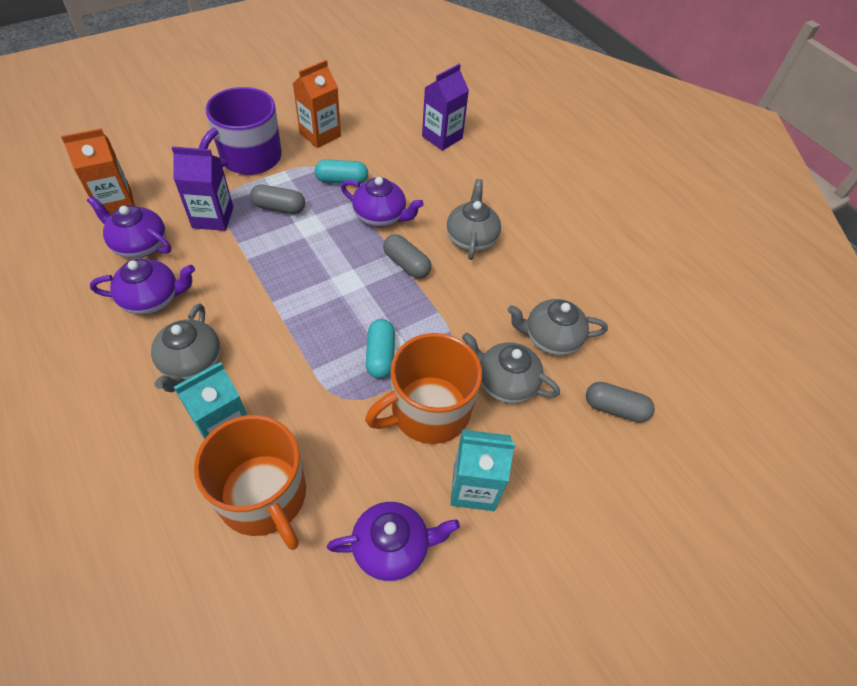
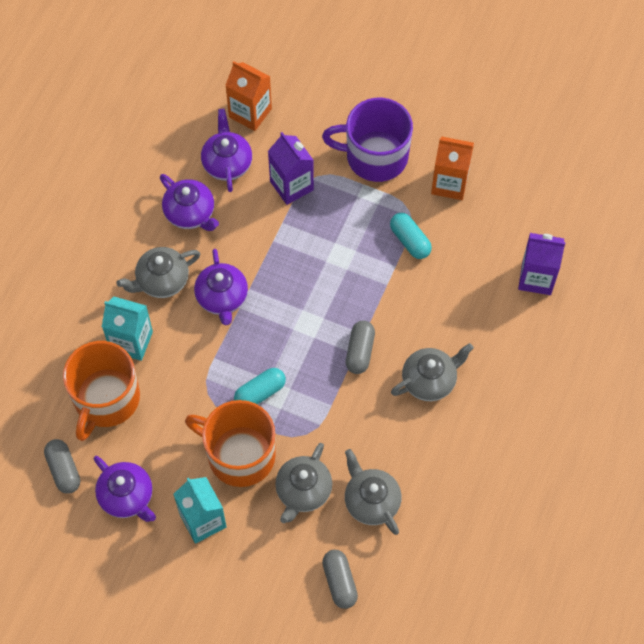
camera: 60 degrees right, 10 degrees up
grey capsule [250,184,305,214] -> grey capsule moved to [44,439,80,494]
purple teapot [341,177,424,227] -> purple teapot moved to [194,249,248,325]
grey teapot [462,332,560,403] -> grey teapot turned 150 degrees counterclockwise [275,443,332,523]

